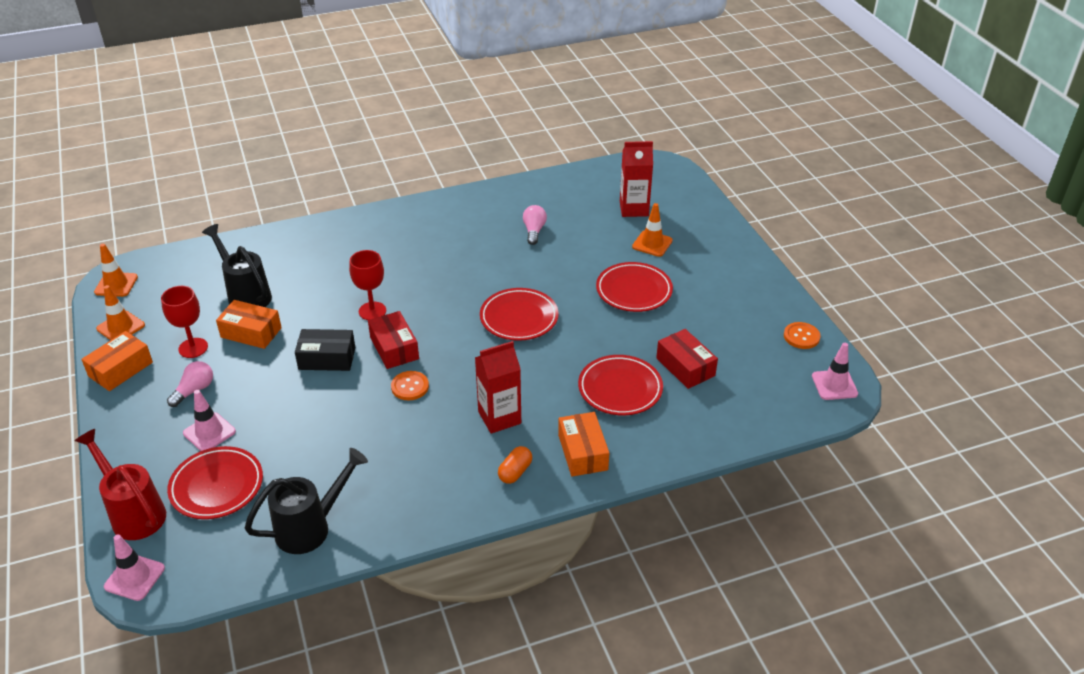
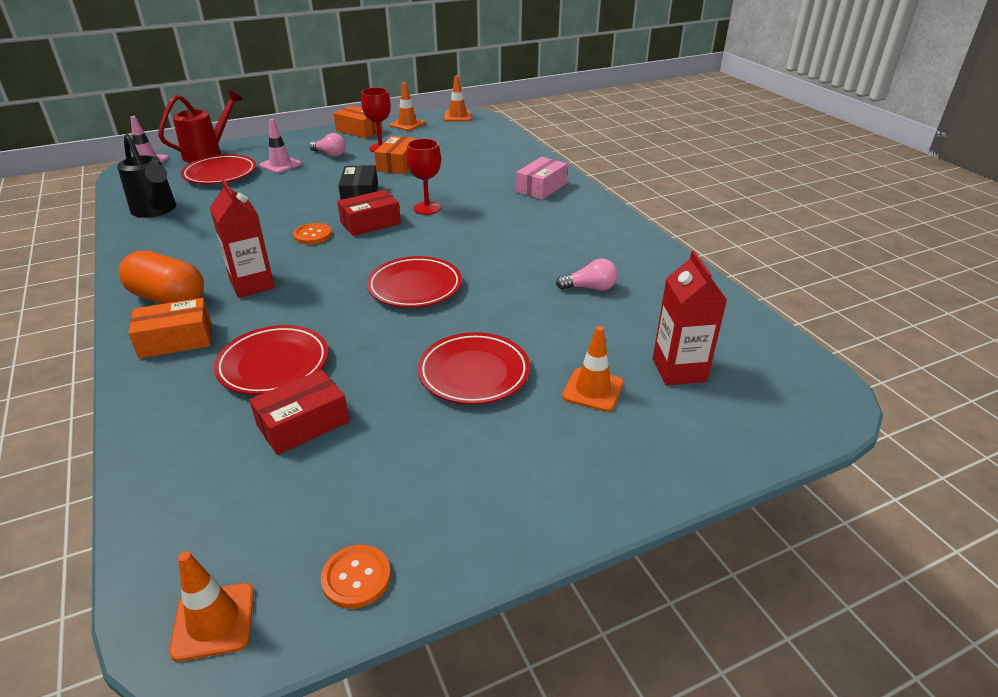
camera: 85 degrees right, 5 degrees down
black watering can [202,224,272,307] -> none
orange capsule [498,446,532,484] -> orange capsule [119,251,204,304], size x1.93
pink traffic cone [812,343,858,400] -> orange traffic cone [169,551,254,661]
none -> pink box [516,157,568,200]

